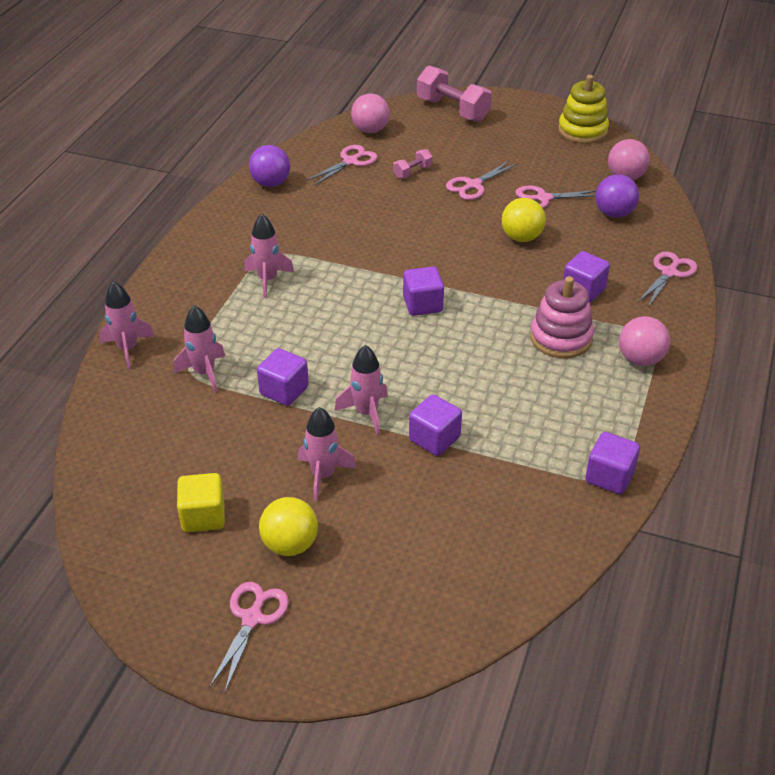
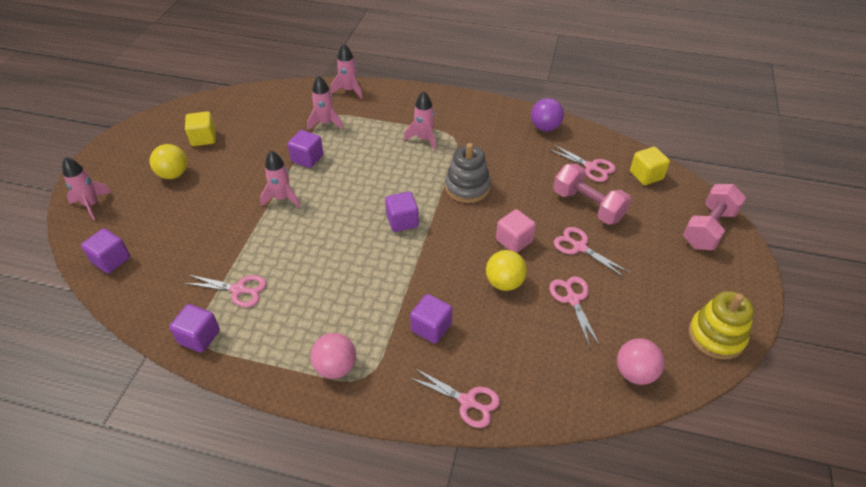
camera: 85 degrees right, 5 degrees up
pink scissors [209,582,289,692] -> pink scissors moved to [183,275,267,307]
pink rocket [298,407,356,502] -> pink rocket moved to [62,157,112,220]
pink ball [351,93,390,133] -> yellow cube [630,147,670,185]
pink dumbbell [393,149,433,179] -> pink dumbbell [553,164,631,225], size x2.02
purple cube [409,394,462,456] -> purple cube moved to [81,228,130,274]
pink stacking toy [530,276,594,358] -> none
purple ball [596,174,639,218] -> none
none -> grey stacking toy [445,143,491,203]
none -> pink cube [496,209,536,253]

